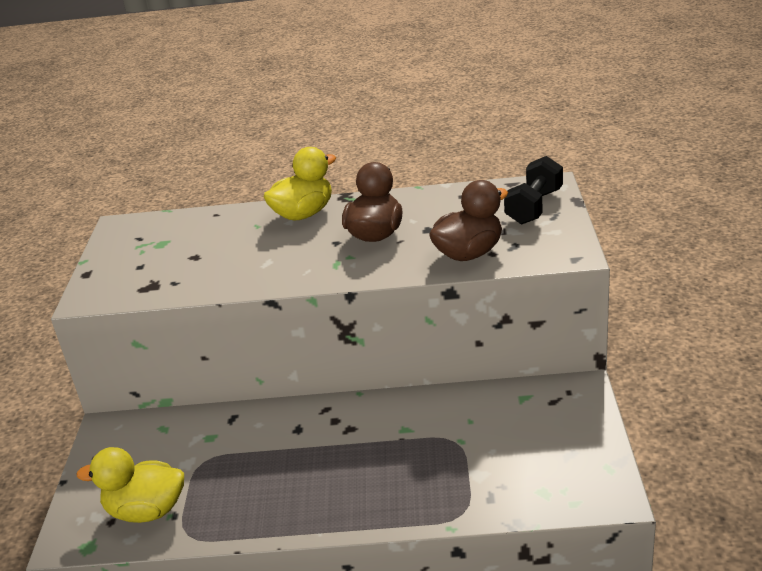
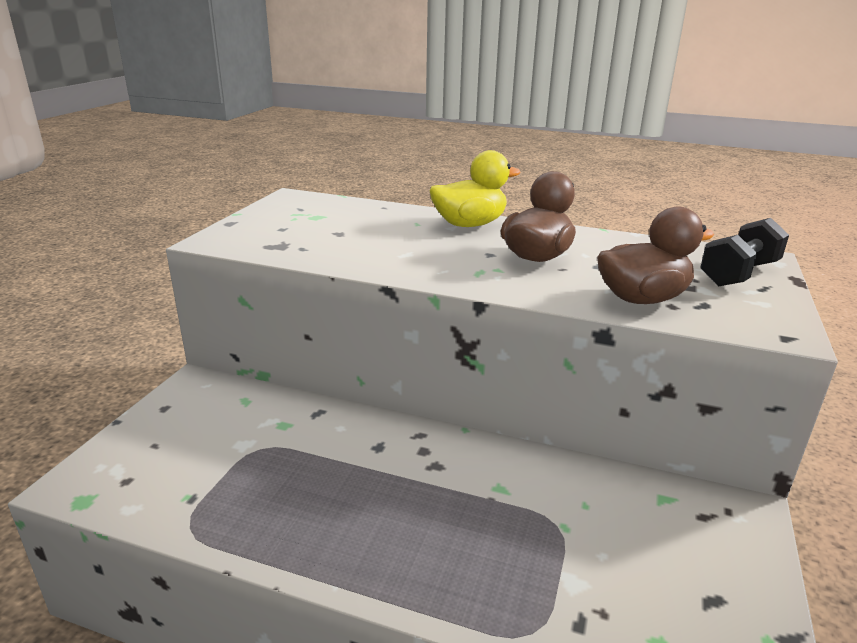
camera: 15 degrees right, 5 degrees down
yellow duck [77,447,184,523] -> none

